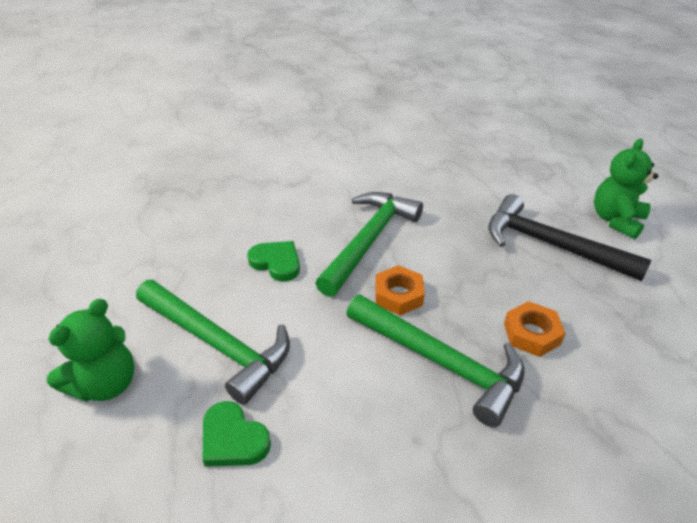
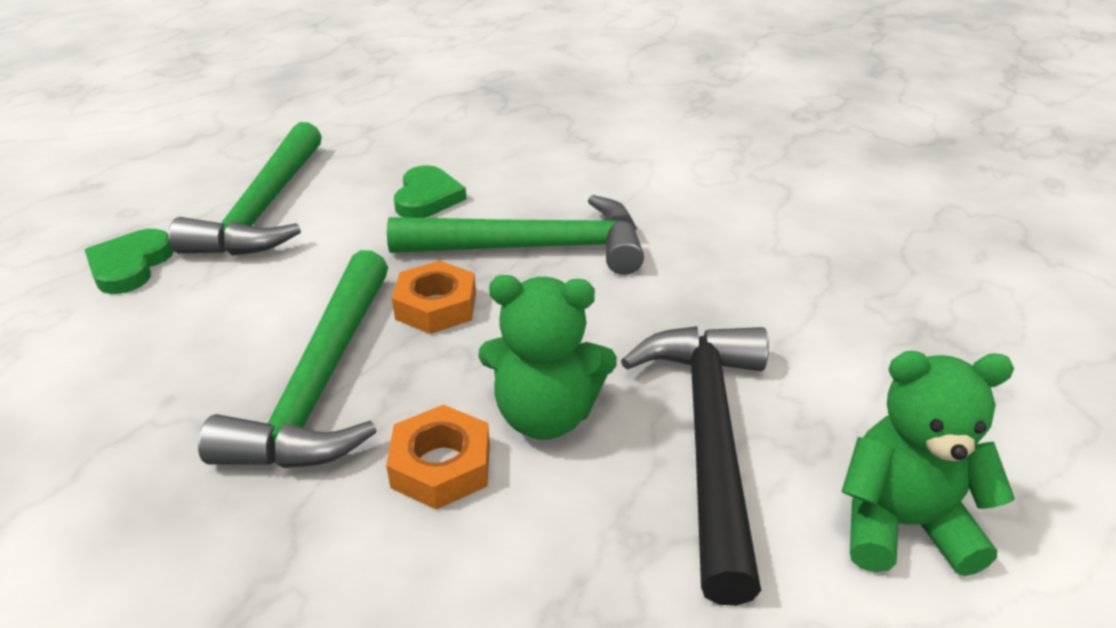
camera: 60 degrees right, 5 degrees down
green teddy bear [47,299,135,402] -> green teddy bear moved to [478,275,617,440]

